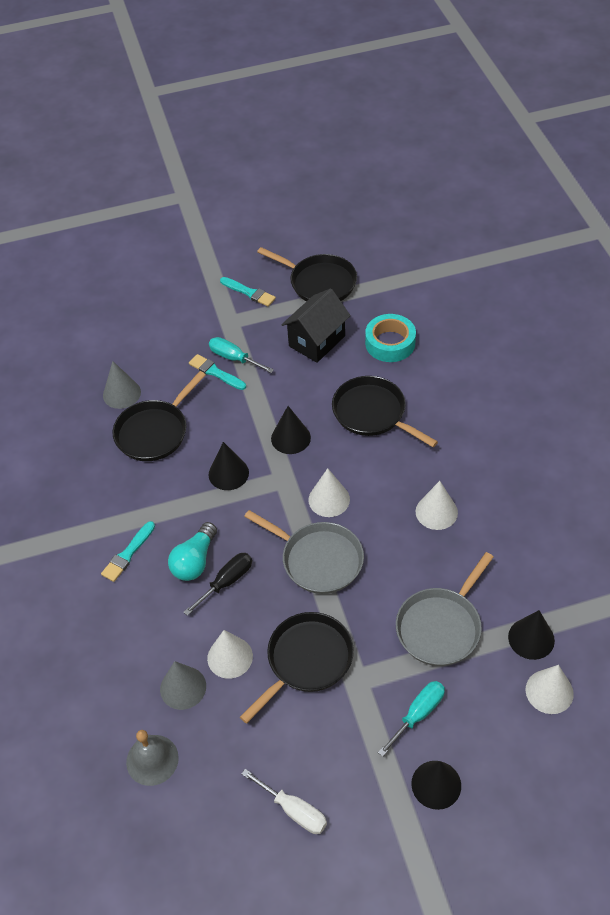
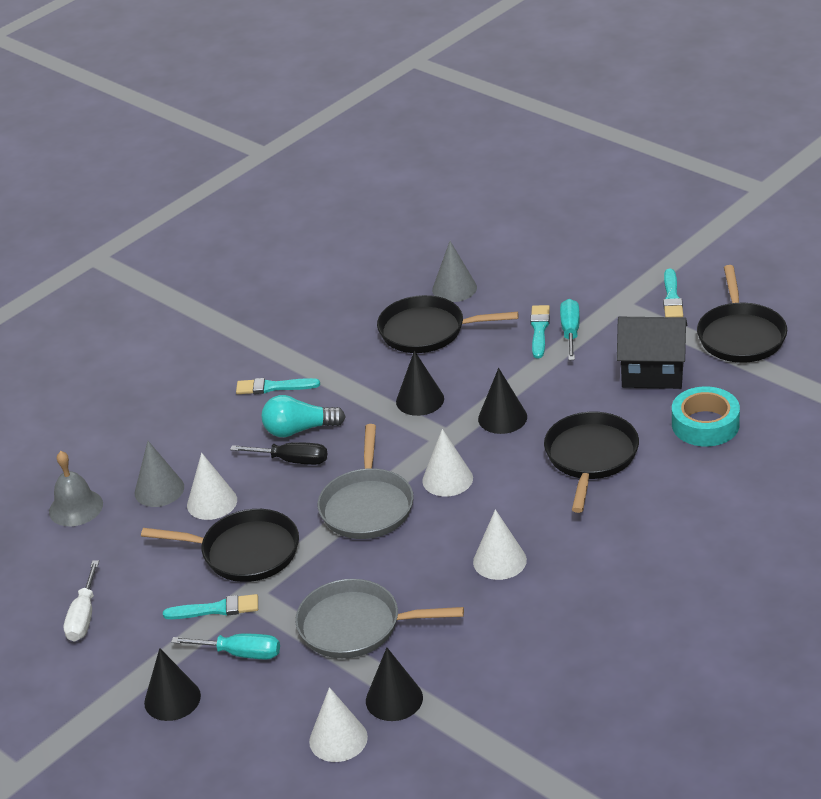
camera: 60 degrees right, 15 degrees down
none -> turquoise brush [163,594,258,619]

